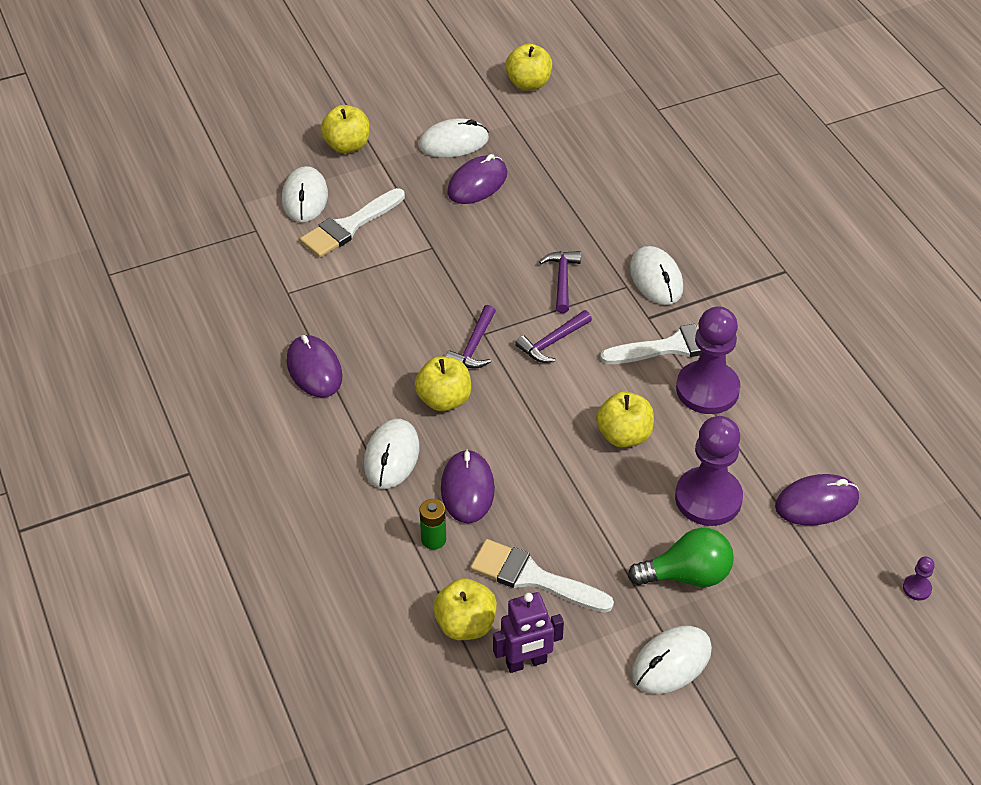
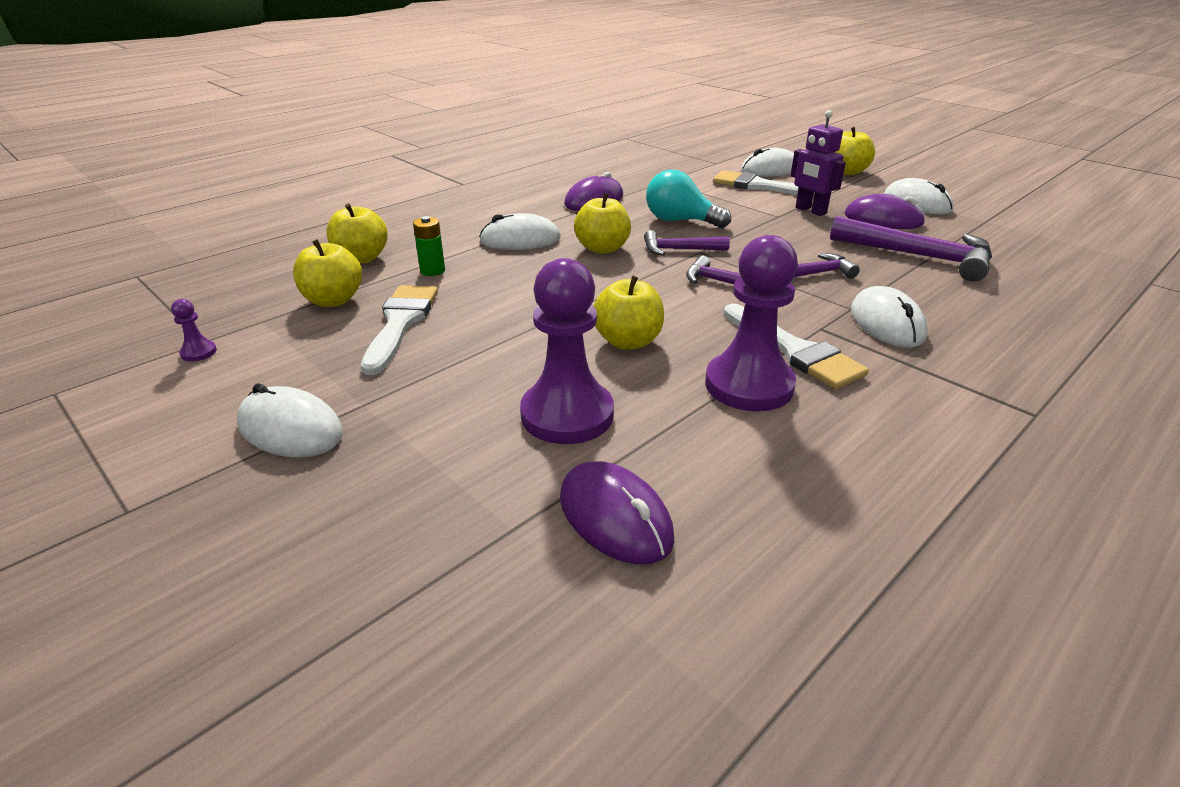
camera: 70 degrees right, 15 degrees down
purple mouse [441,449,495,524] -> none
purple robot [493,592,564,673] -> purple robot moved to [791,110,846,216]
yellow apple [505,44,552,91] -> yellow apple moved to [327,203,388,264]
green light bulb [628,528,734,587] -> none
white mouse [630,246,683,305] -> white mouse turned 60 degrees counterclockwise [851,286,928,348]
purple pawn [903,557,935,600] -> purple pawn moved to [171,299,217,362]
none -> turquoise light bulb [646,170,731,228]
none -> purple hammer [830,216,992,281]

